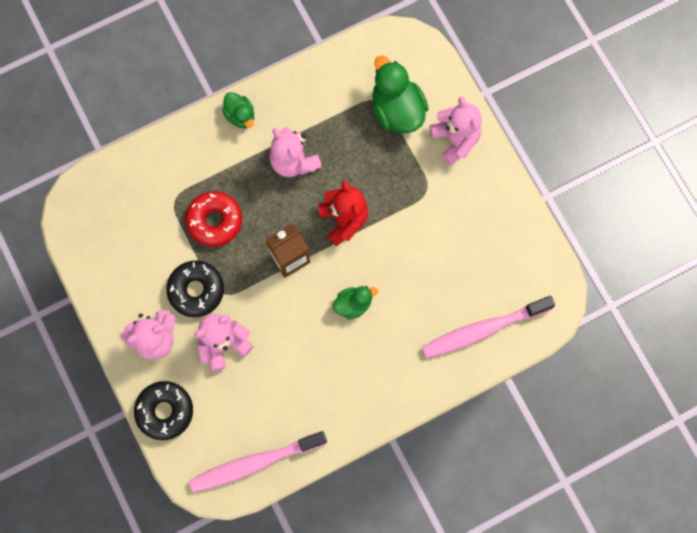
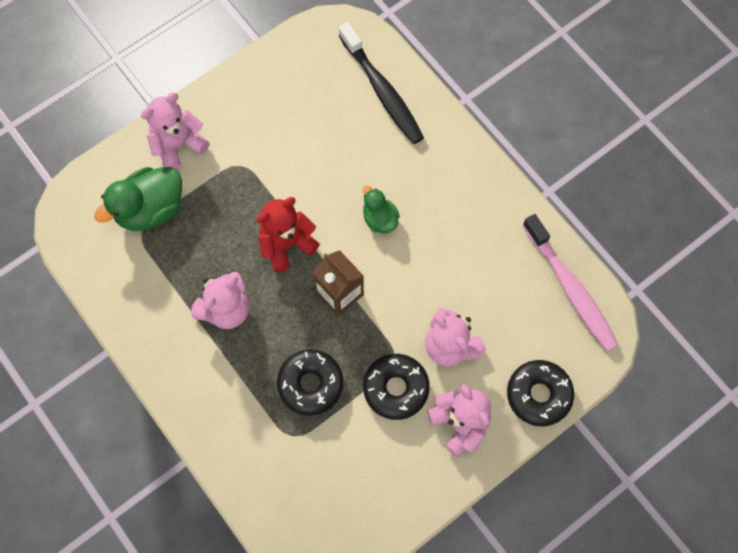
camera: 100 degrees left, 5 degrees down
red donut [185,191,242,247] -> black donut [277,349,343,416]
green duck [222,92,254,128] -> none
pink toothbrush [422,296,555,358] -> black toothbrush [339,22,424,144]

